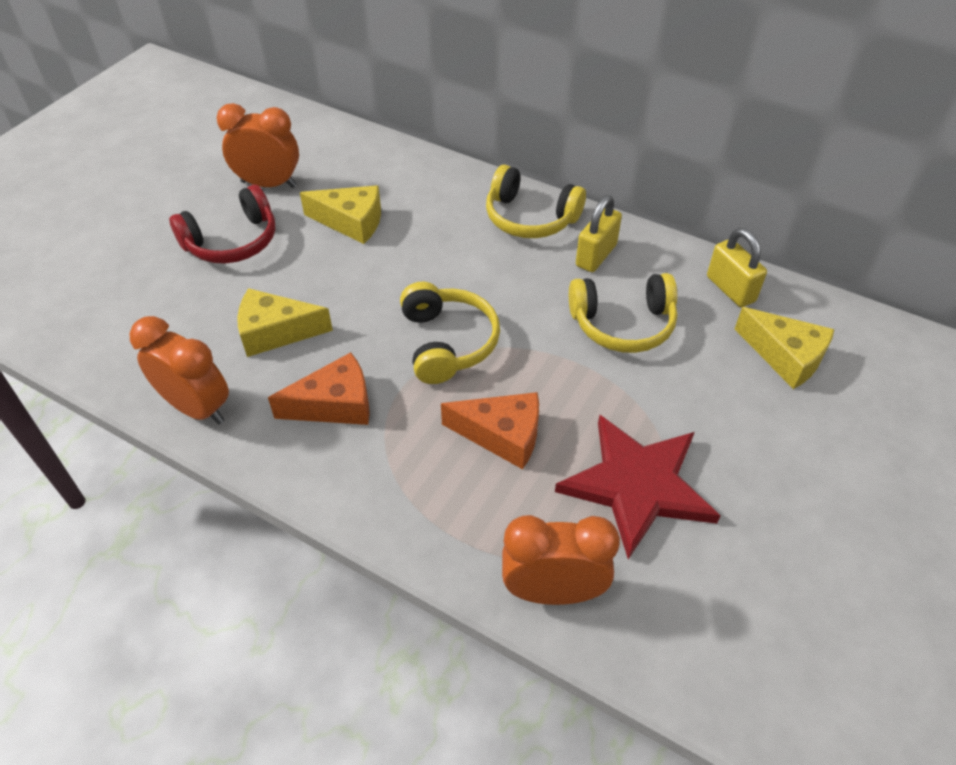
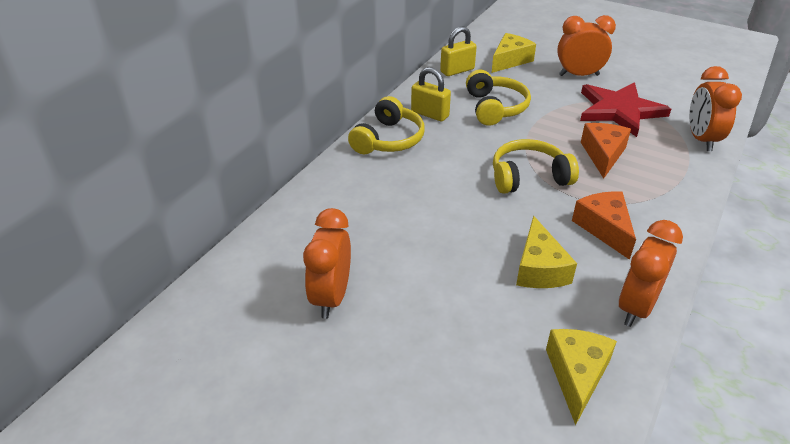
camera: 90 degrees left, 10 degrees down
red headphones [169,185,276,264] -> none
yellow cheese [300,186,381,244] -> yellow cheese moved to [546,329,617,426]
none -> orange clock [557,15,616,76]

